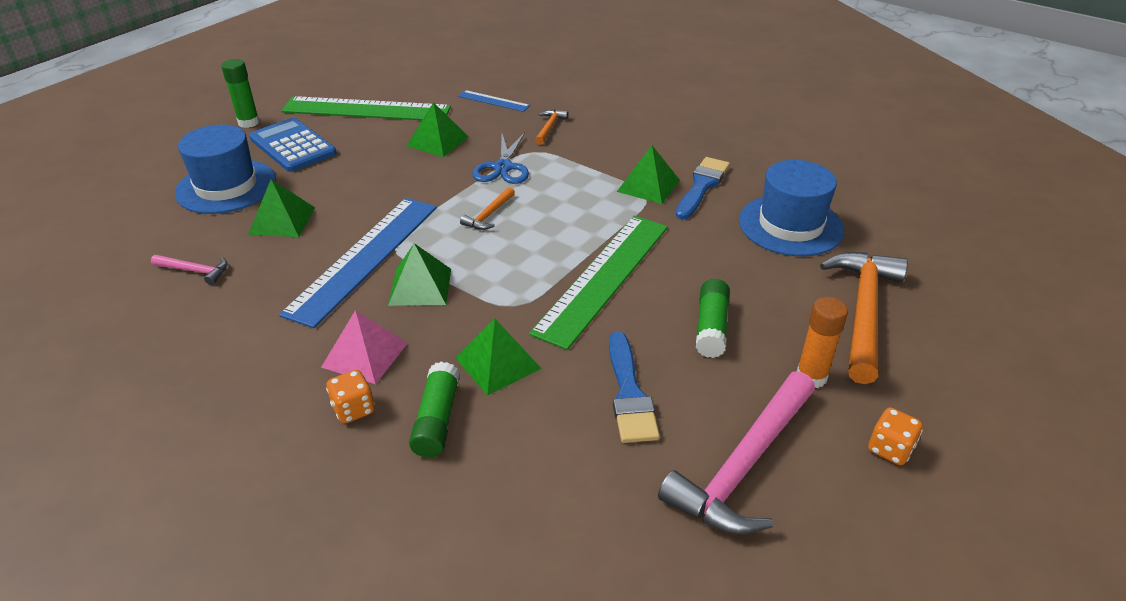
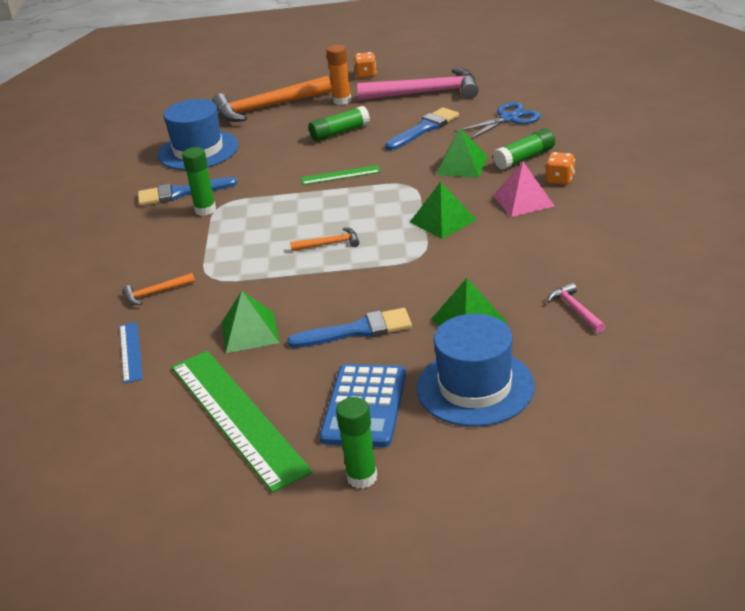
camera: 125 degrees left, 5 degrees down
blue ruler [279,198,437,328] -> none
blue scissors [472,132,529,184] -> blue scissors moved to [454,102,541,139]
green ruler [529,216,668,350] -> green ruler [301,165,380,185], size x0.46
green pyramid [617,146,680,204] -> green glue stick [182,147,216,216]
none -> blue brush [287,308,412,348]

